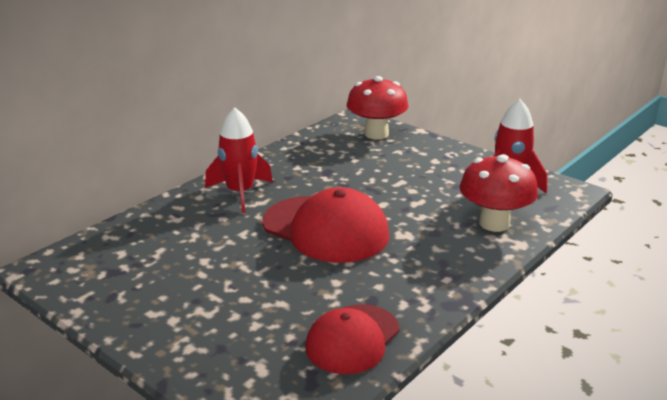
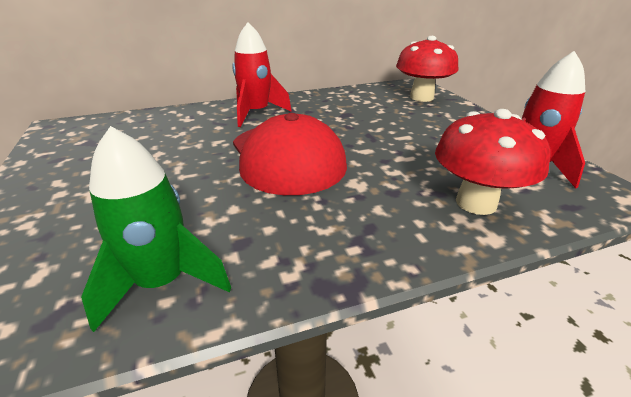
camera: 30 degrees right, 5 degrees up
red cap [305,304,400,374] -> green rocket [81,126,231,332]

